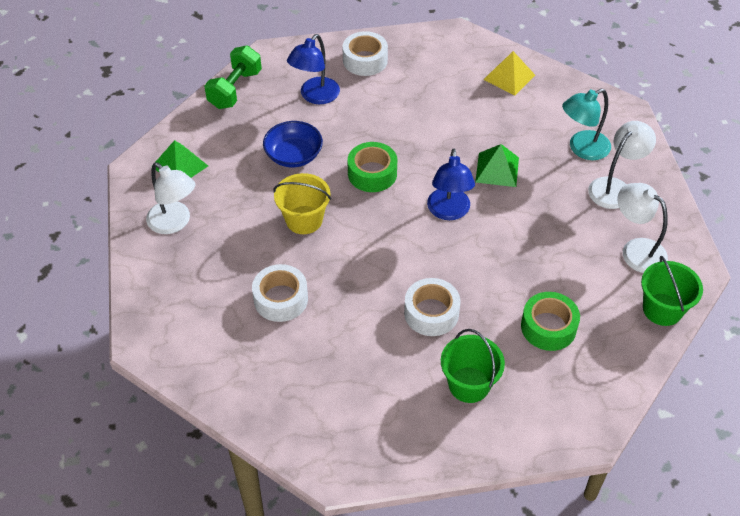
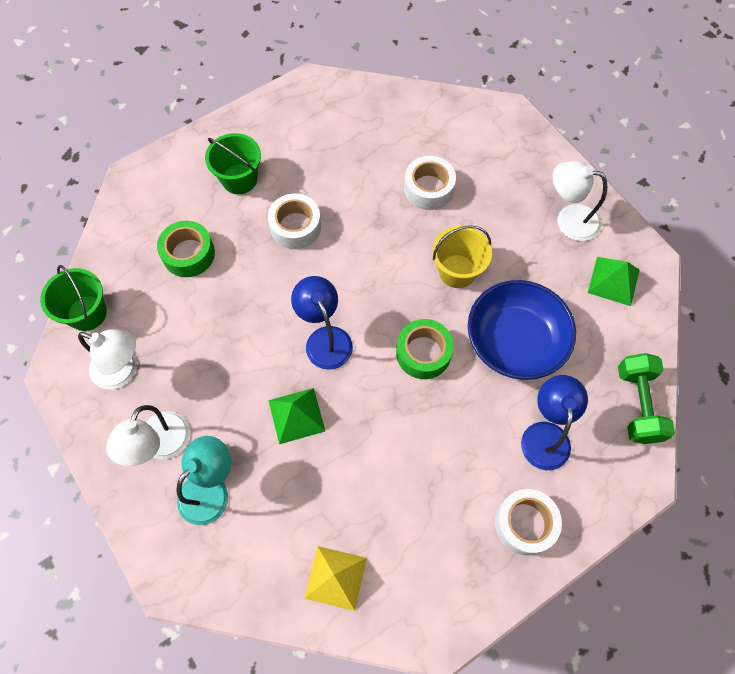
camera: 155 degrees right, 15 degrees up
blue bowl [263,121,323,168] -> blue bowl [468,280,576,380], size x1.56

